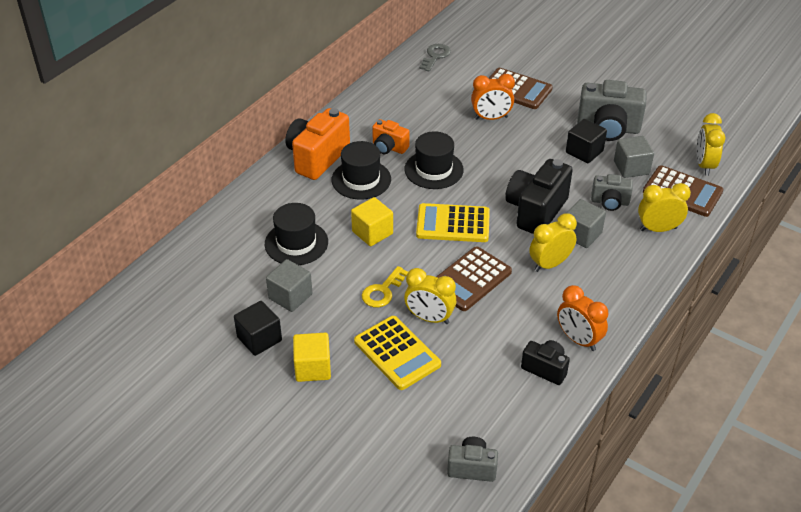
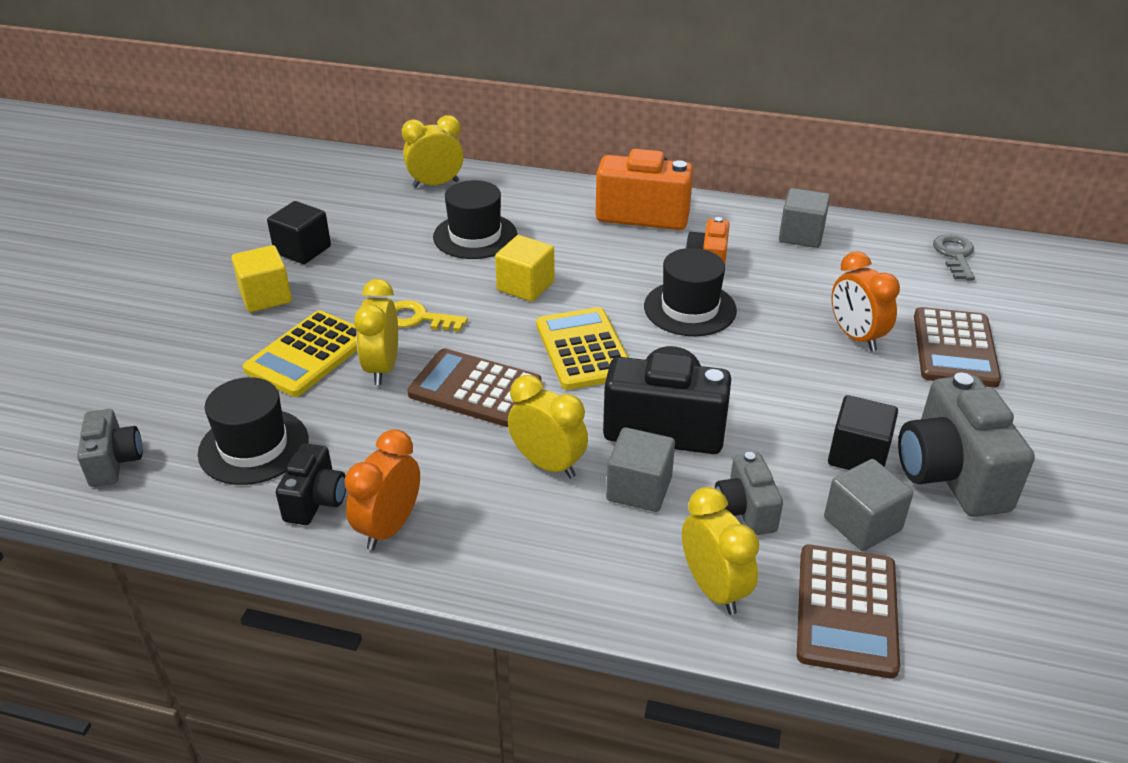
camera: 70 degrees right, 5 degrees down
grey cube [266,259,312,312] -> grey cube moved to [779,188,830,248]
black hat [332,141,391,200] -> black hat moved to [198,377,308,485]
grey key [419,44,451,72] -> grey key turned 90 degrees counterclockwise [933,234,975,280]
yellow clock [697,113,726,176] -> yellow clock moved to [402,115,464,188]

